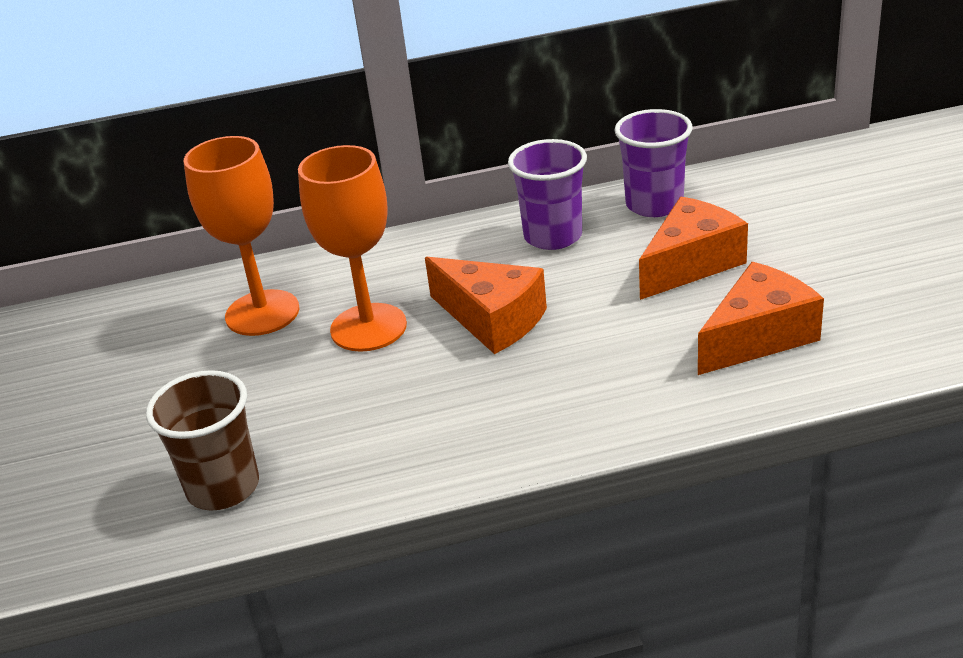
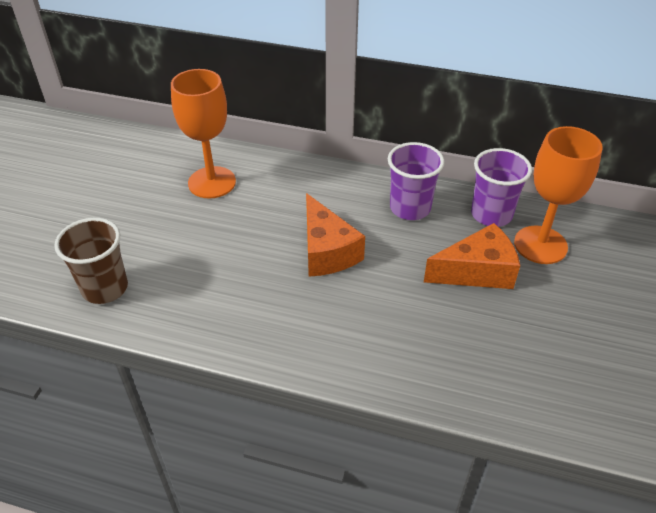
camera: 25 degrees right, 10 degrees up
orange goblet [298,145,407,352] -> orange goblet moved to [514,126,603,264]
orange cheese [698,262,824,375] -> none

